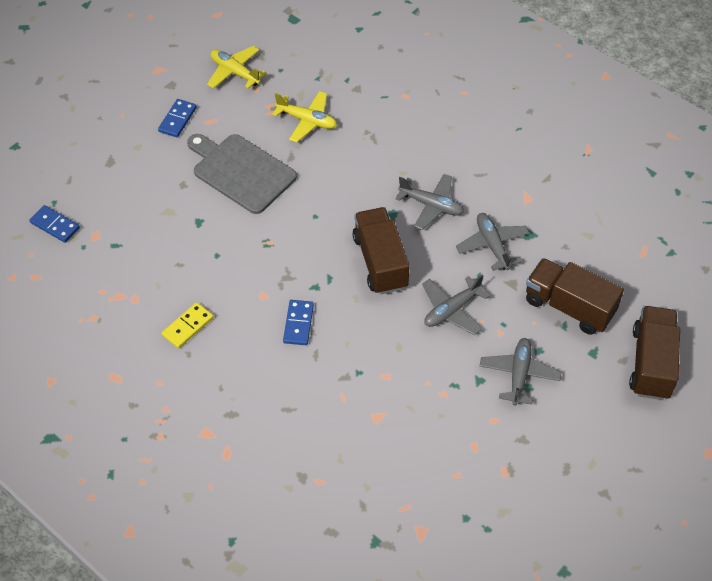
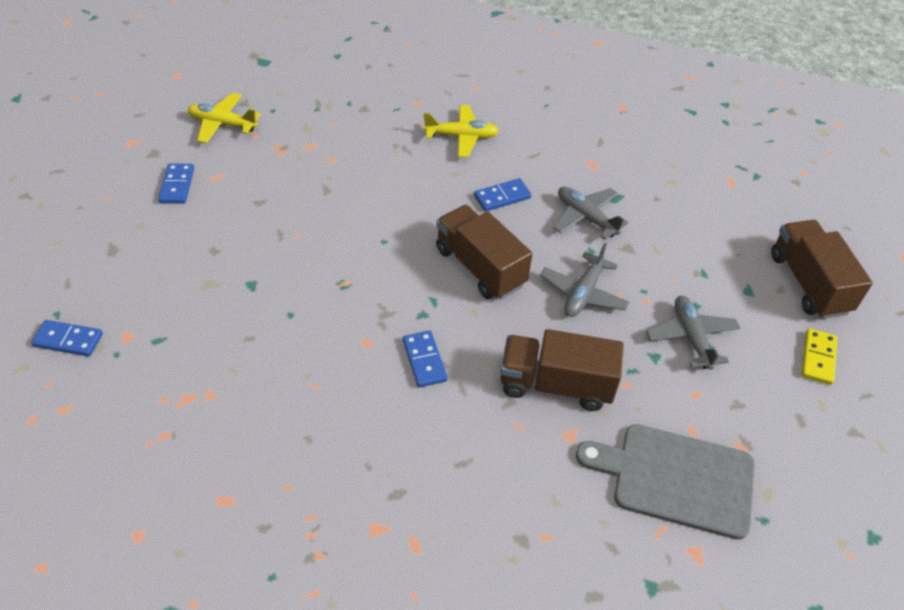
camera: 25 degrees left, 5 degrees down
yellow domino [162,302,214,348] -> yellow domino moved to [802,328,838,385]
grey cutting board [187,134,297,214] -> grey cutting board moved to [576,424,755,540]
yellow plane [272,91,337,142] -> yellow plane moved to [423,105,499,157]
grey plane [395,174,464,230] -> blue domino [474,178,531,212]
brown truck [526,258,624,335] -> brown truck moved to [500,329,624,411]

